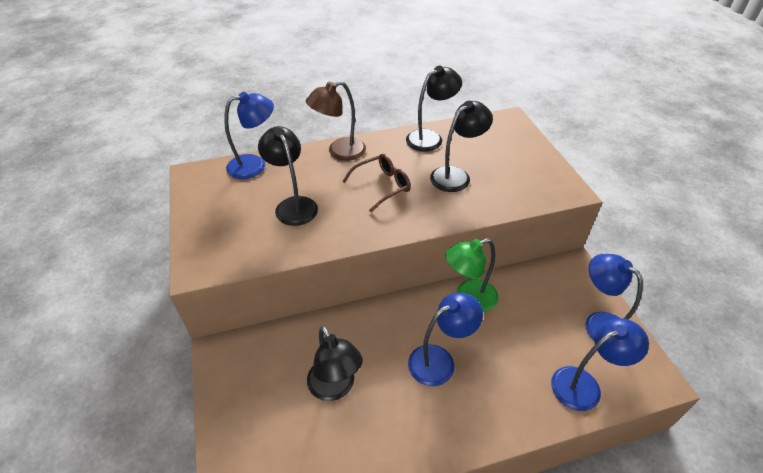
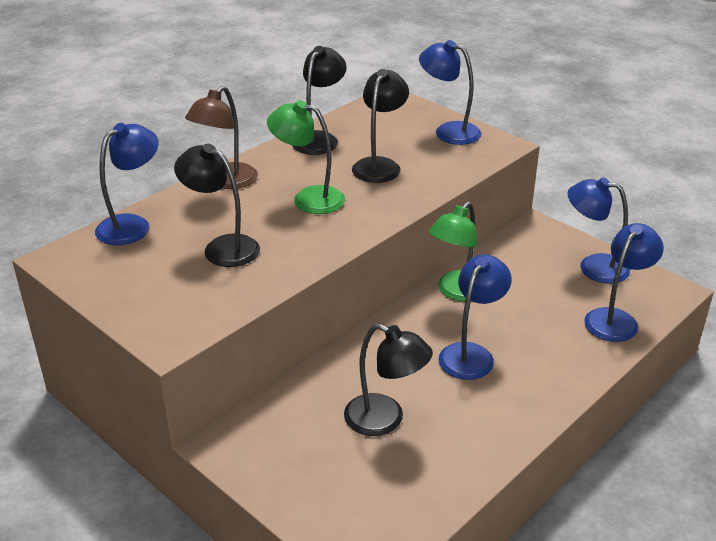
camera: 30 degrees left, 10 degrees down
brown glasses [342,154,411,212] -> green lamp [267,100,345,214]
none -> blue lamp [419,40,481,145]

